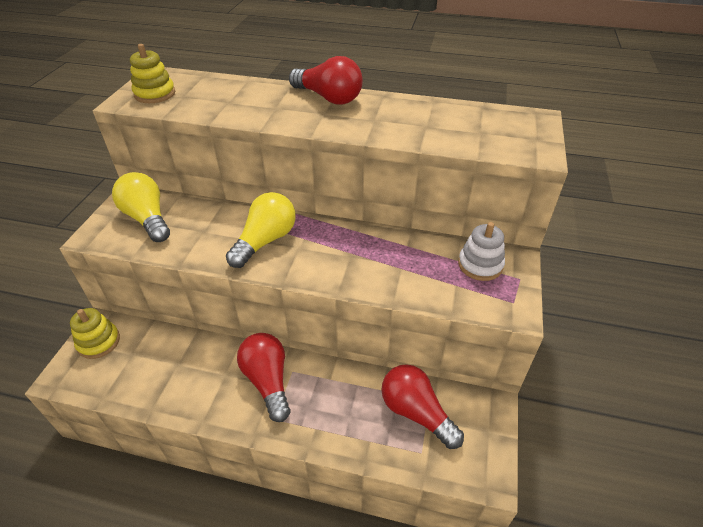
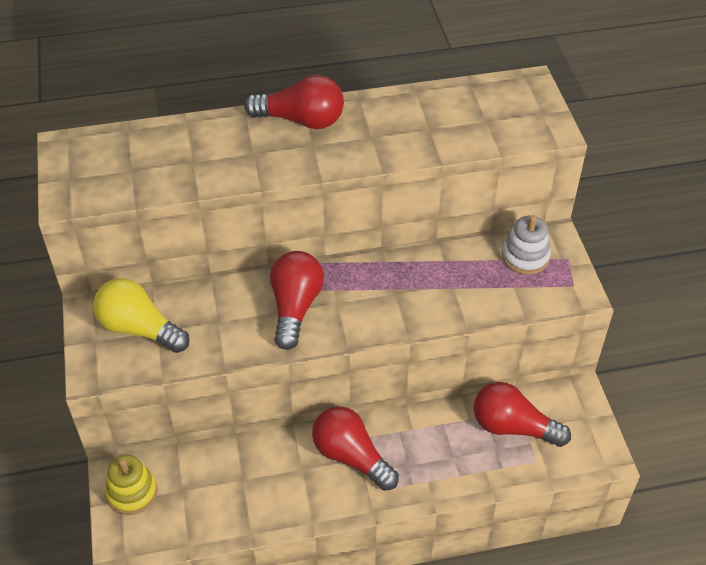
camera: 25 degrees left, 5 degrees up
yellow stacking toy [130,44,175,103] -> none
yellow light bulb [226,192,296,268] -> red light bulb [270,251,324,350]

